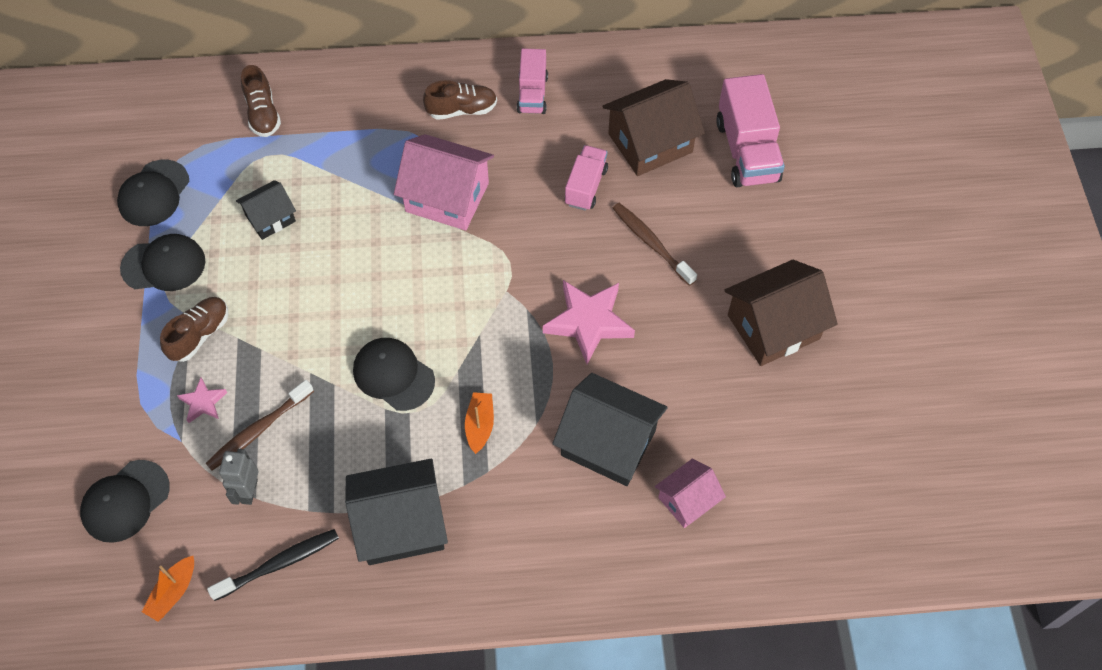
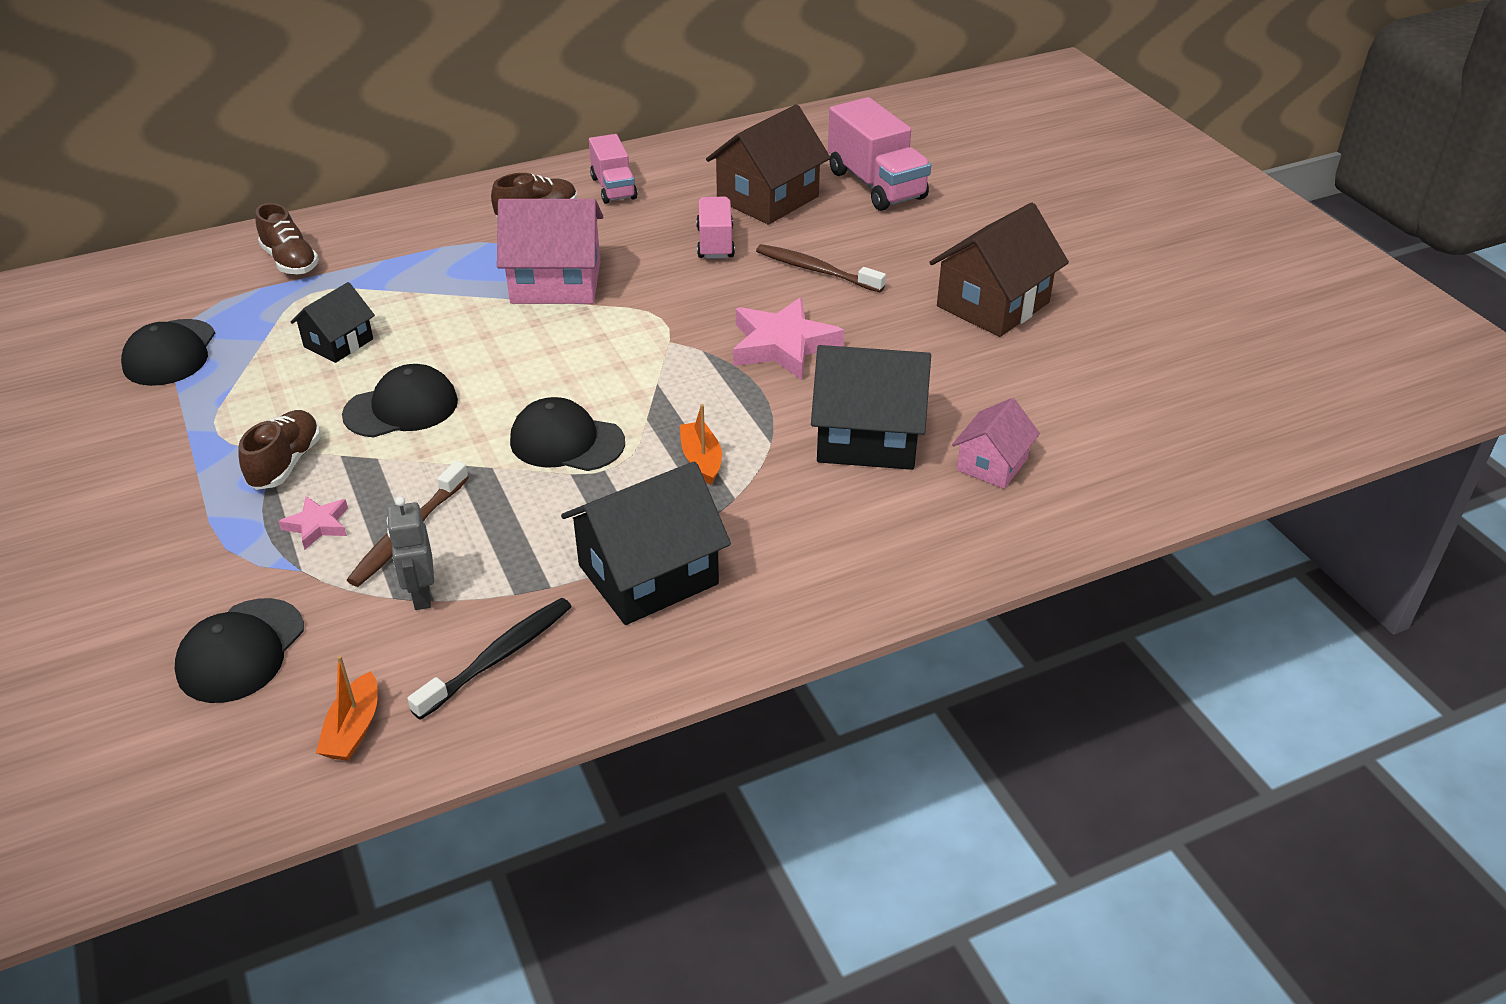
camera: 20 degrees left, 20 degrees down
black cap [120,234,206,291] -> black cap moved to [342,364,458,437]

